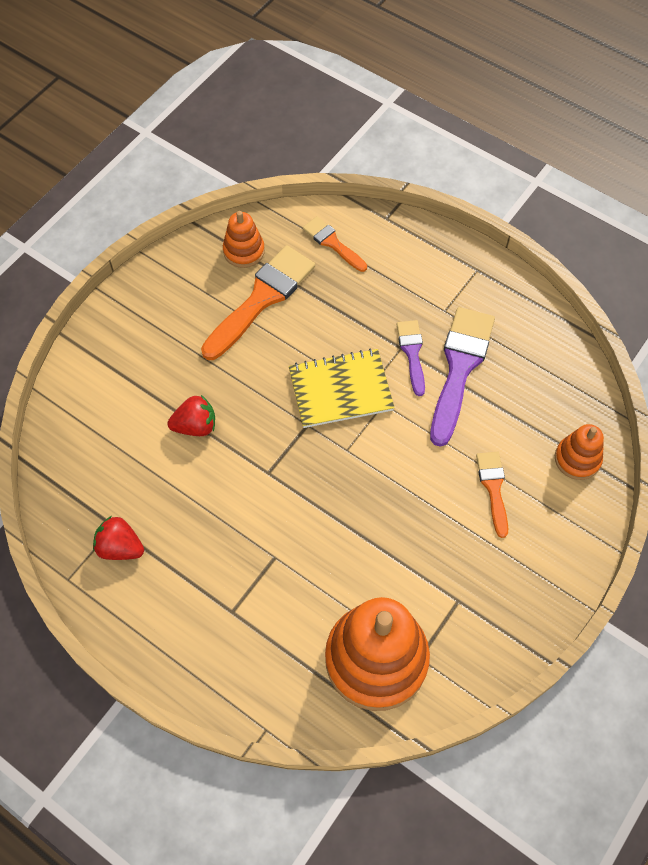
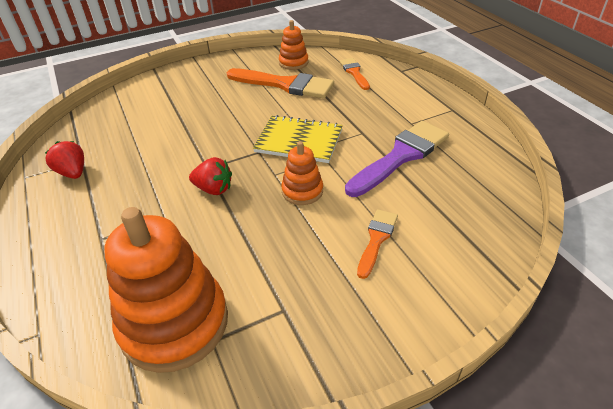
camera: 30 degrees right, 20 degrees down
red strawberry [167,395,215,436] -> red strawberry moved to [189,157,232,195]
orange brush [201,245,315,360] -> orange brush turned 45 degrees clockwise [227,68,334,98]
purple brush [396,320,425,396] -> none
orange stacking toy [555,424,604,480] -> orange stacking toy moved to [281,141,323,205]

